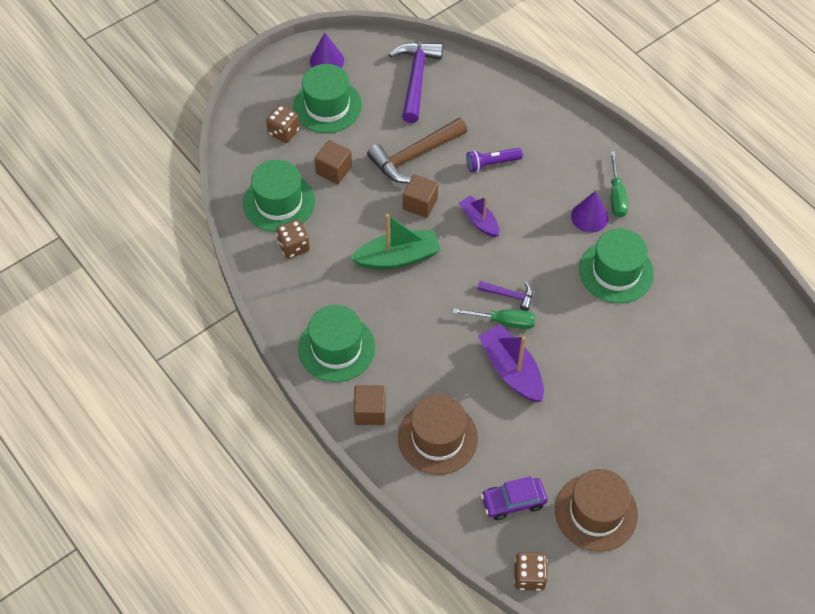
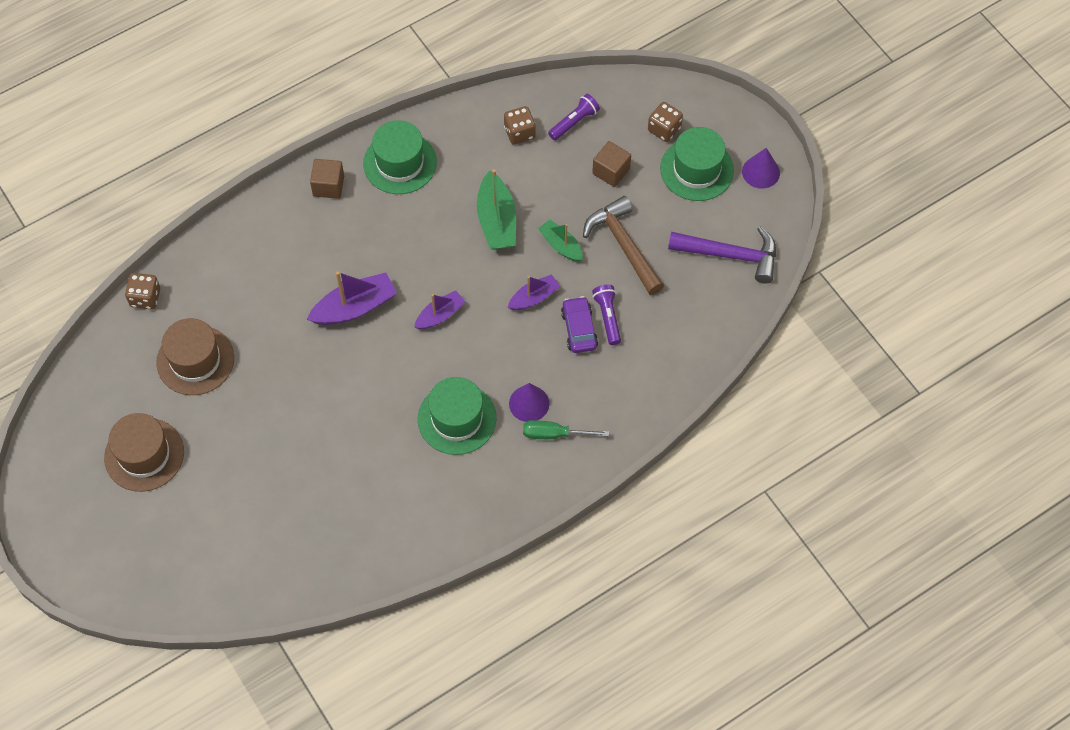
camera: 95 degrees right, 5 degrees up
green hat [243,160,315,232] -> purple flashlight [548,94,600,140]
brown hat [398,395,478,475] -> brown hat moved to [104,413,184,492]
brown cube [403,174,438,218] -> green boat [538,219,583,262]
green screwdriver [453,308,535,329] -> none
purple hammer [477,281,533,311] -> purple boat [414,291,465,329]
purple car [481,476,547,520] -> purple car moved to [561,296,598,353]

